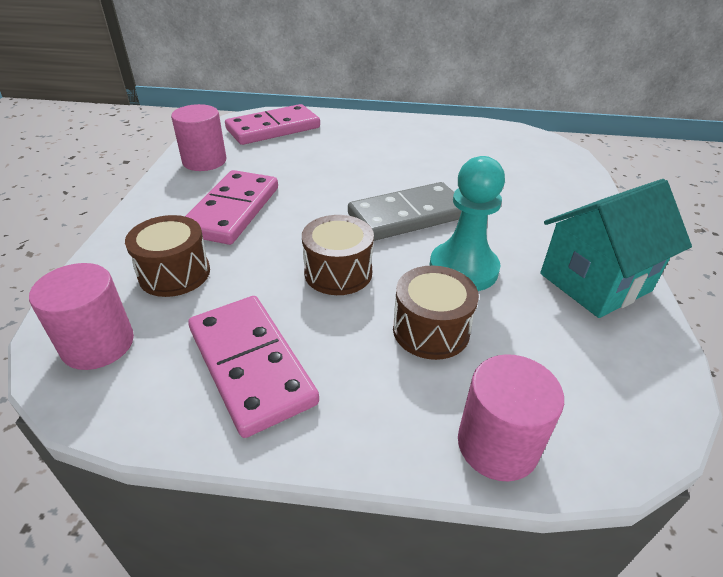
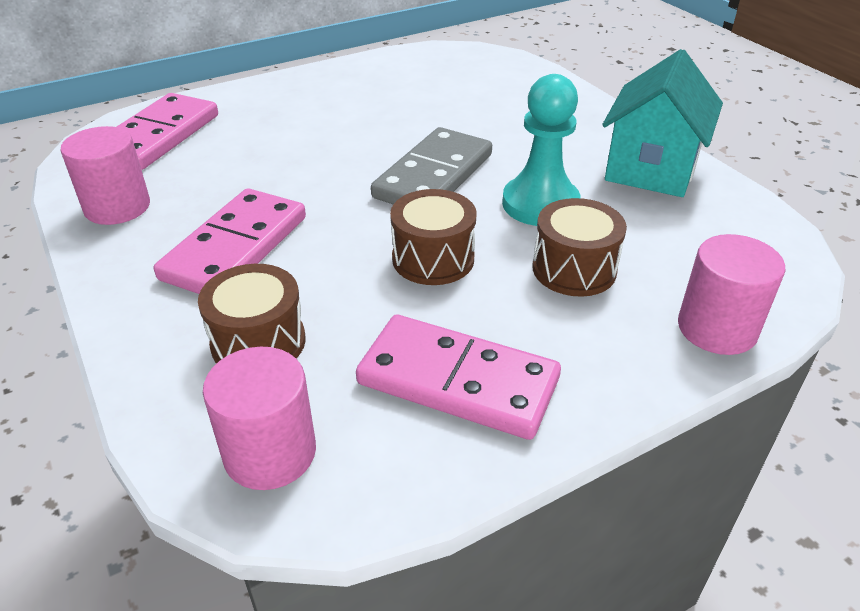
camera: 35 degrees left, 0 degrees up
pink domino [185,170,278,245] -> pink domino turned 45 degrees clockwise [154,188,306,294]

